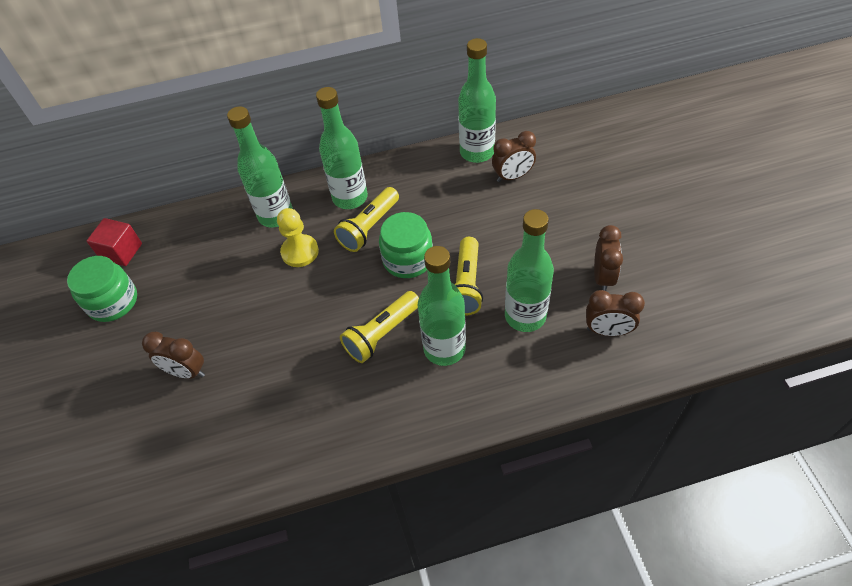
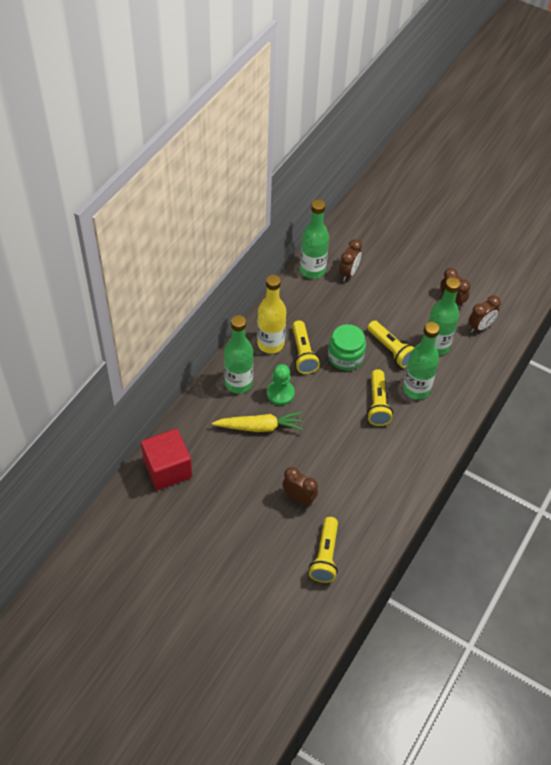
camera: 50 degrees left, 0 degrees up
green jar [67,256,137,322] -> none
red cube [87,218,142,266] -> red cube [141,429,192,490], size x1.55
brown clock [142,332,205,379] -> brown clock turned 120 degrees counterclockwise [282,467,318,506]
yellow pawn [277,208,319,267] -> green pawn [267,364,295,405]
green bottle [316,87,368,209] -> yellow bottle [257,275,286,353]
none -> yellow carrot [212,412,303,432]
none -> yellow flashlight [309,517,338,583]

